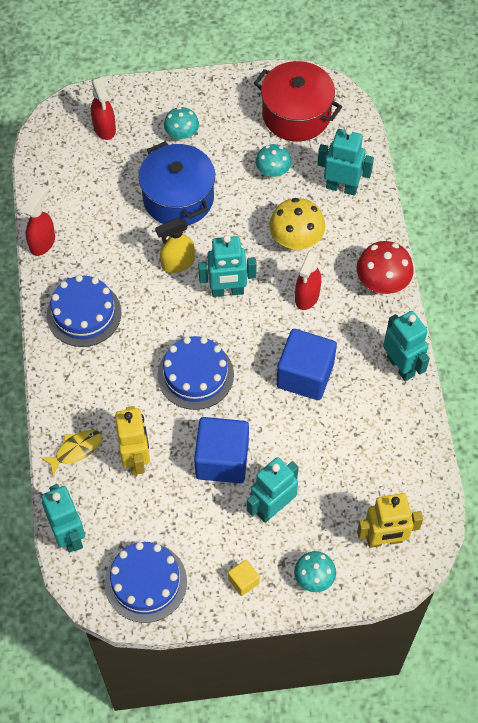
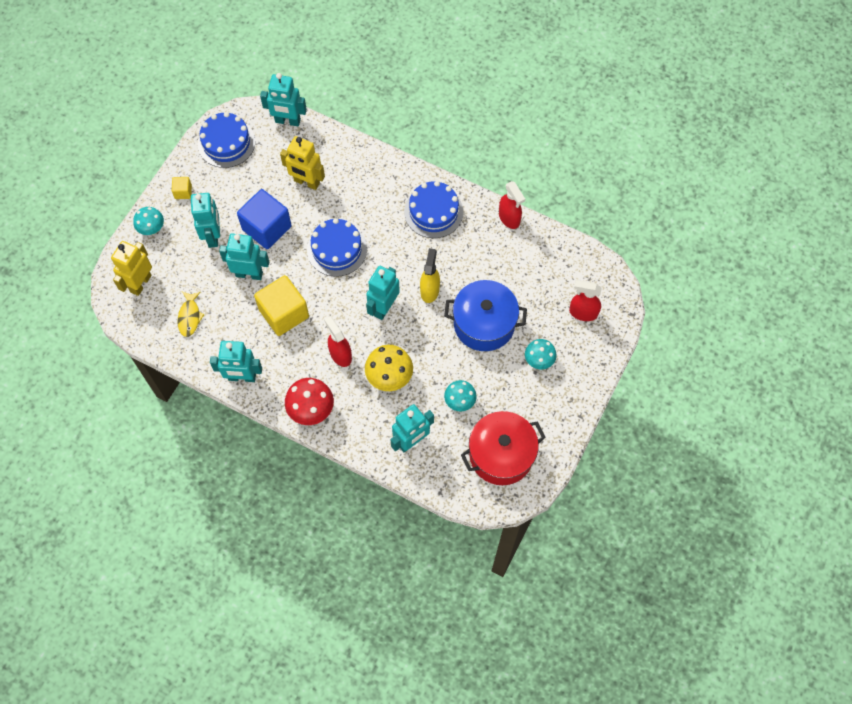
camera: 125 degrees right, 5 degrees up
yellow fish [40,430,102,475] -> yellow fish moved to [178,292,205,337]
blue cube [277,329,337,400] -> yellow cube [254,275,309,336]
none -> turquoise robot [219,233,269,280]

